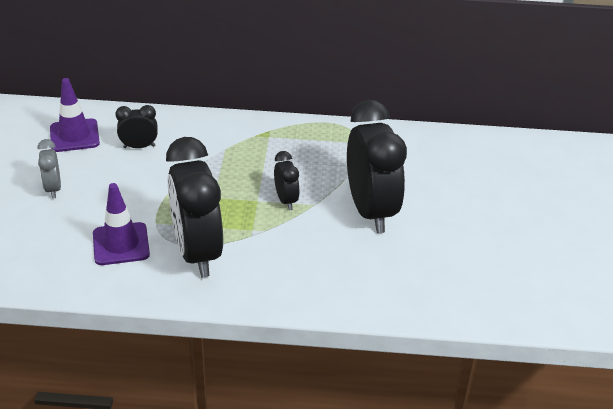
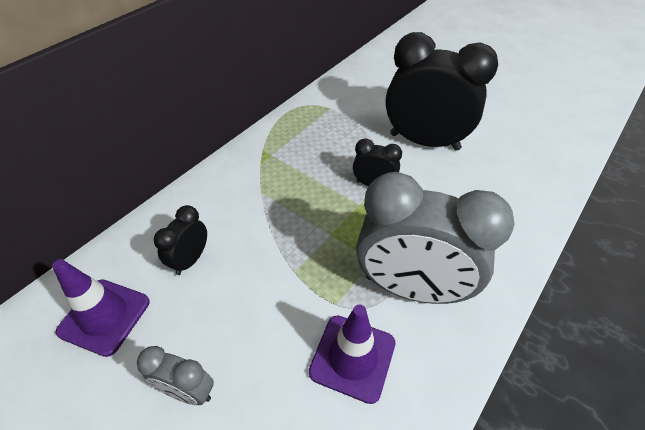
camera: 55 degrees left, 10 degrees up
black clock [166,137,223,277] -> grey clock [356,172,514,304]

